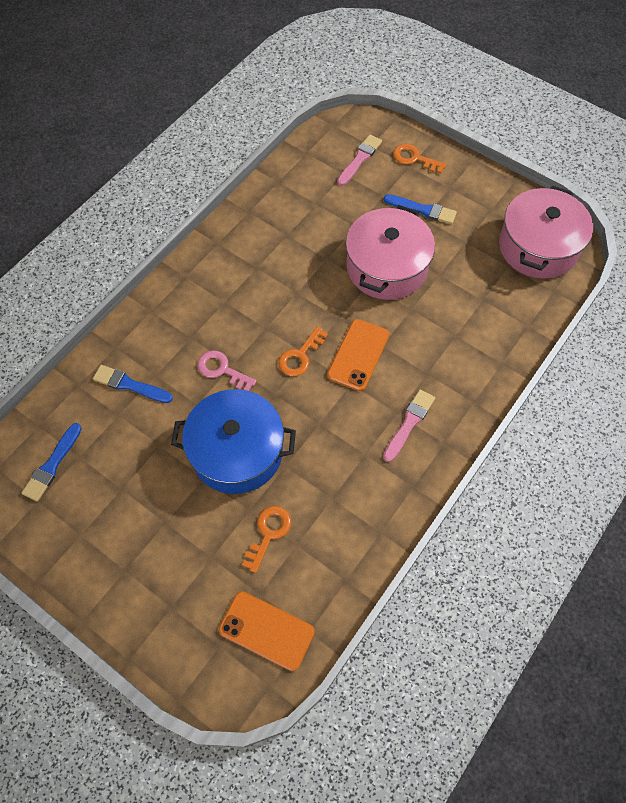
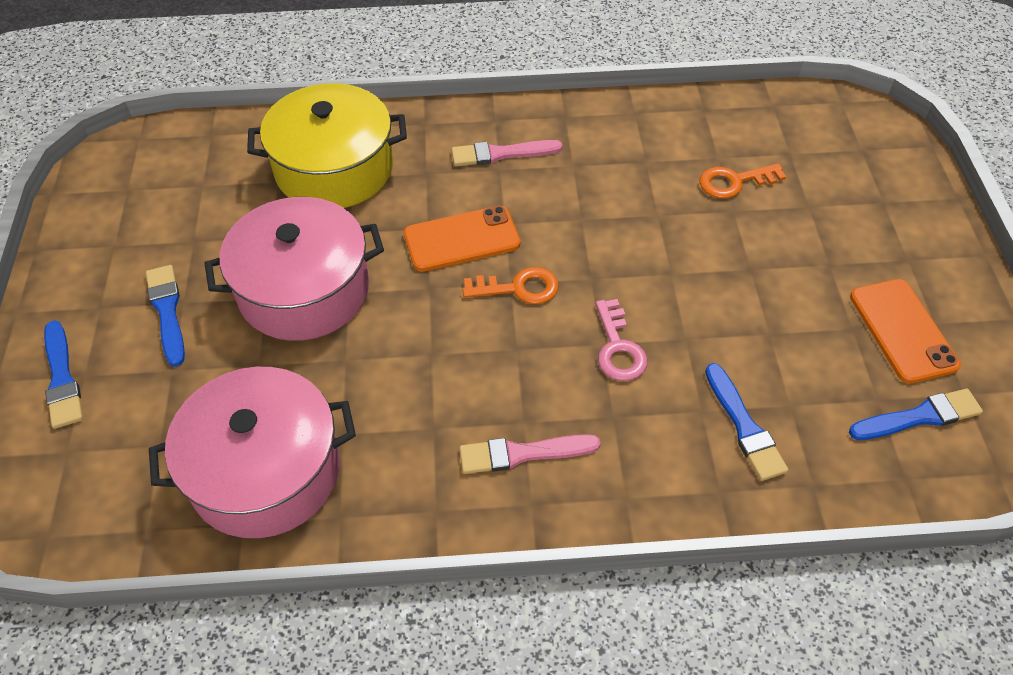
camera: 130 degrees left, 10 degrees down
blue pot [171,389,296,494] -> none
orange phone [219,591,315,671] -> orange phone moved to [850,279,961,384]
pink brush [337,134,382,186] -> pink brush moved to [460,434,601,474]
orange key [393,144,447,174] -> blue brush [44,320,83,429]
pink pot [499,186,593,279] -> pink pot moved to [149,367,356,538]
none -> yellow pot [247,83,407,208]

